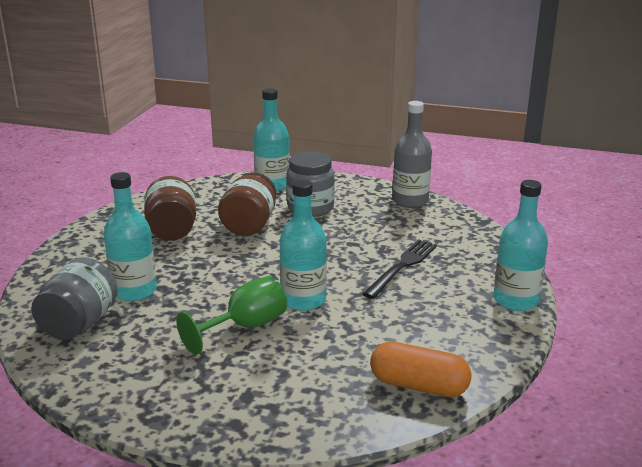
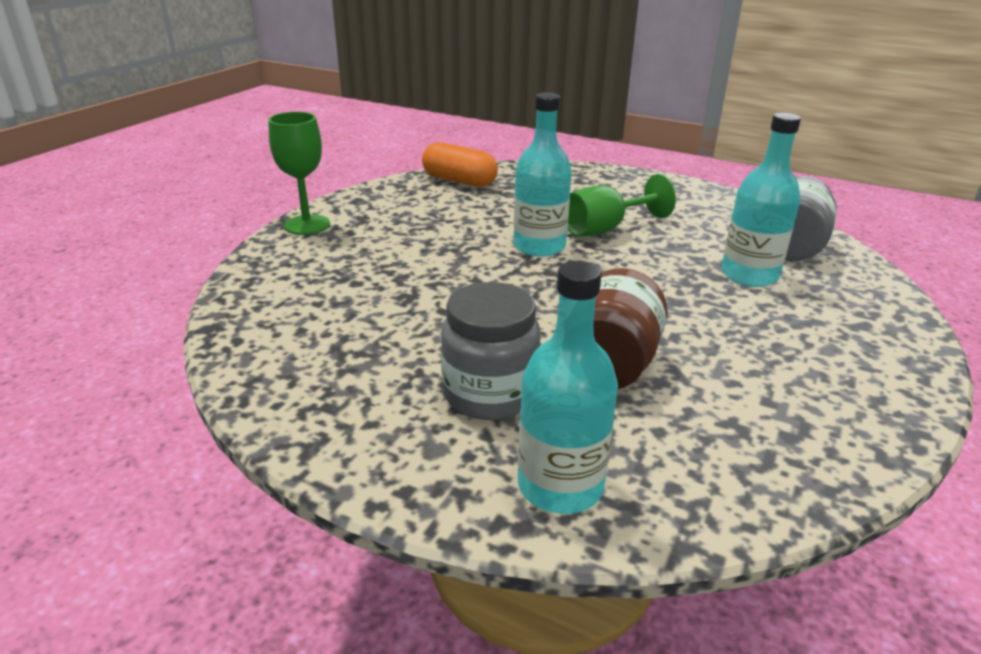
camera: 170 degrees left, 5 degrees up
brown jar [144,176,196,241] -> none
black fork [363,239,437,299] -> none
grey bottle [392,101,432,208] -> none
turquoise bottle [493,180,548,311] -> green goblet [268,112,330,235]

